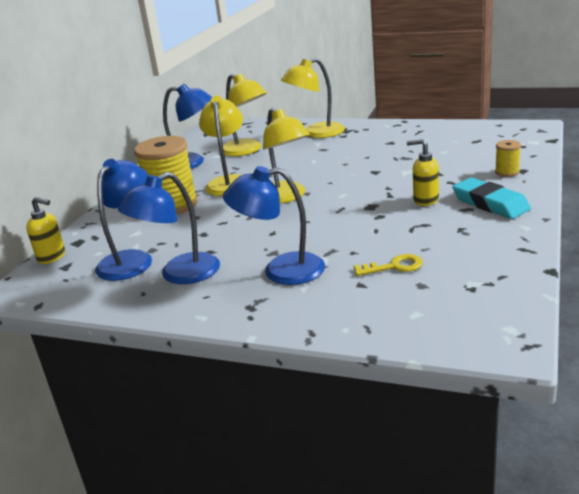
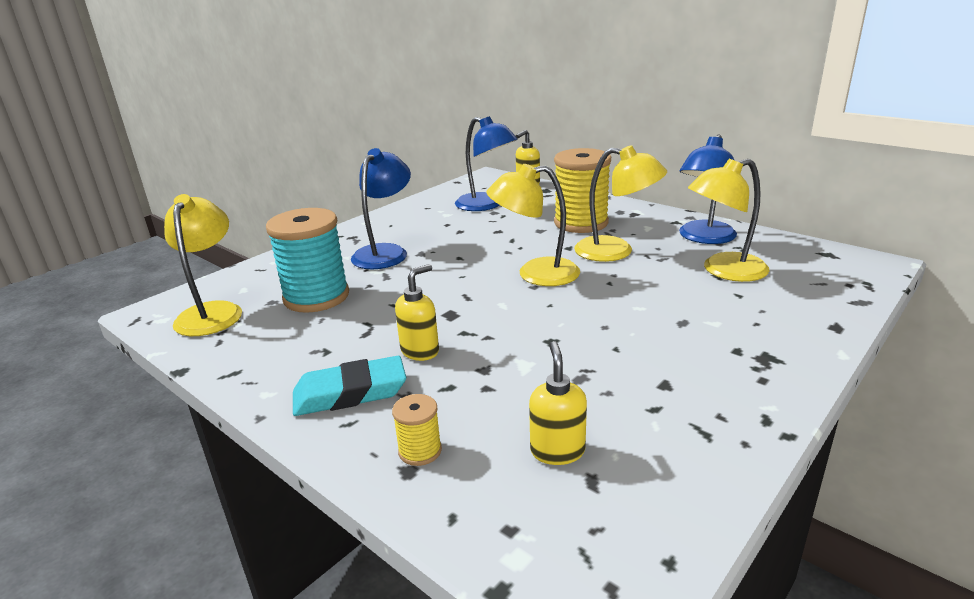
camera: 110 degrees right, 0 degrees up
blue lamp [118,172,220,284] -> none
yellow lamp [281,58,345,138] -> yellow lamp moved to [164,194,242,336]
yellow key [354,254,423,276] -> turquoise spool [266,208,349,313]
none -> yellow soap dispenser [529,341,587,465]

